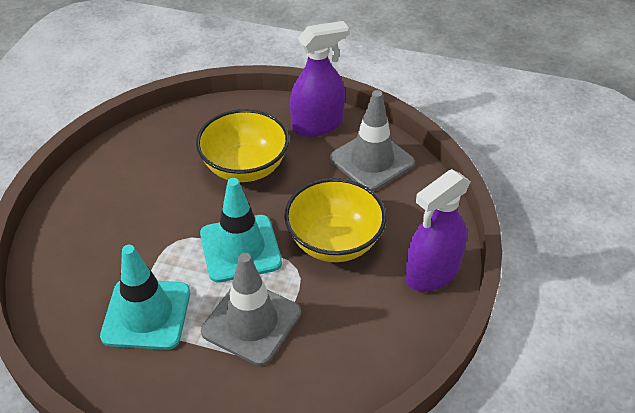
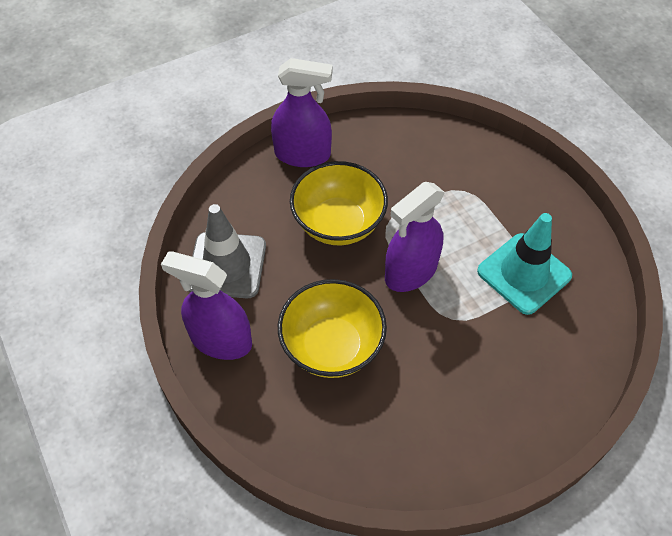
camera: 135 degrees left, 10 degrees up
turquoise traffic cone [200,178,282,283] -> purple spray bottle [385,182,445,292]
grey traffic cone [201,253,301,366] -> none

